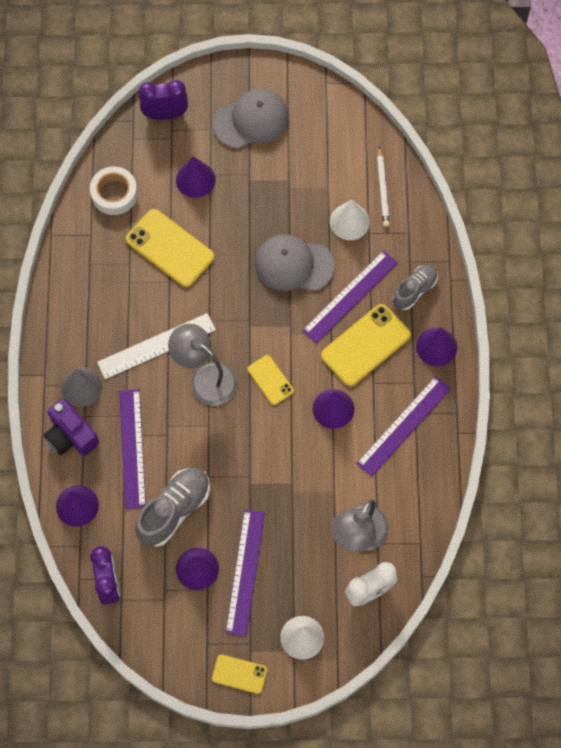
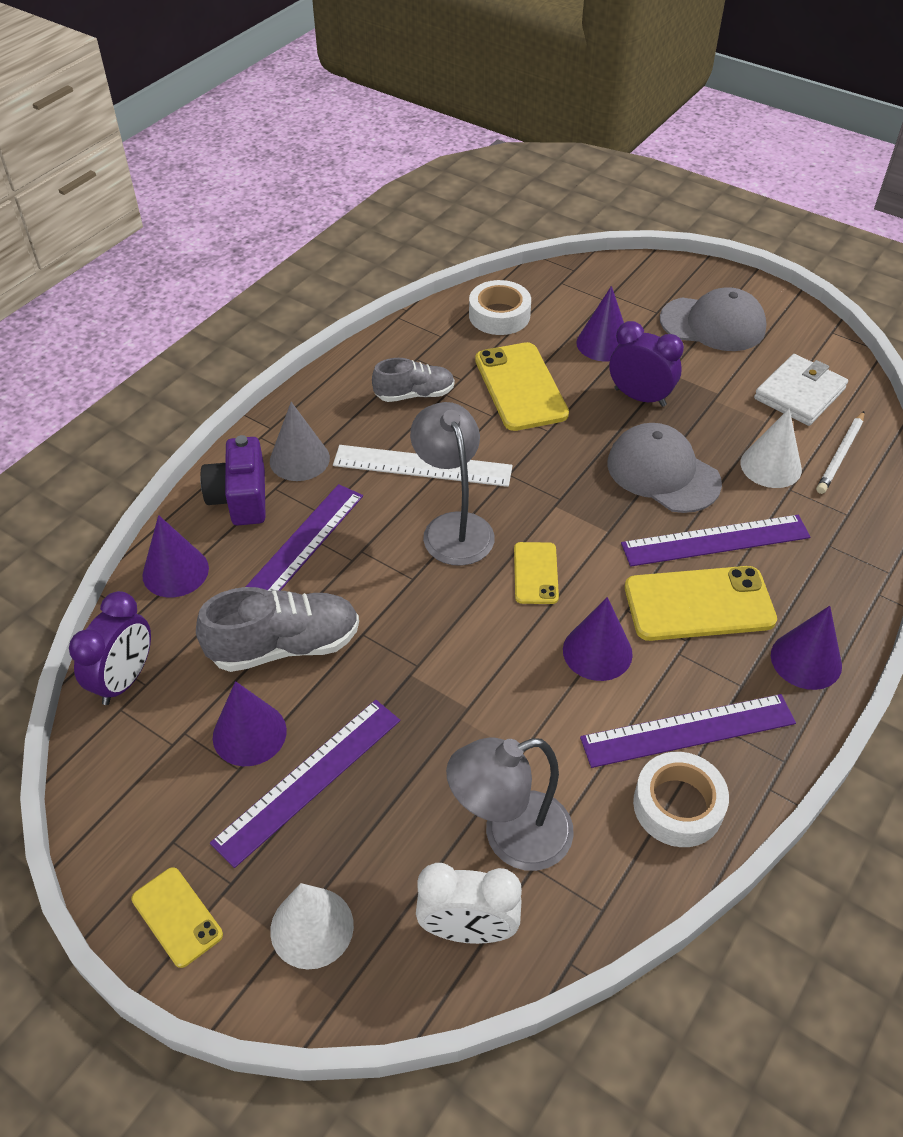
camera: 35 degrees right, 20 degrees down
purple clock [139,80,188,120] -> purple clock moved to [609,321,684,407]
grey shoe [393,265,438,310] -> grey shoe moved to [372,358,455,402]
none -> white tape [633,752,729,847]
none -> white wallet [754,354,848,426]

